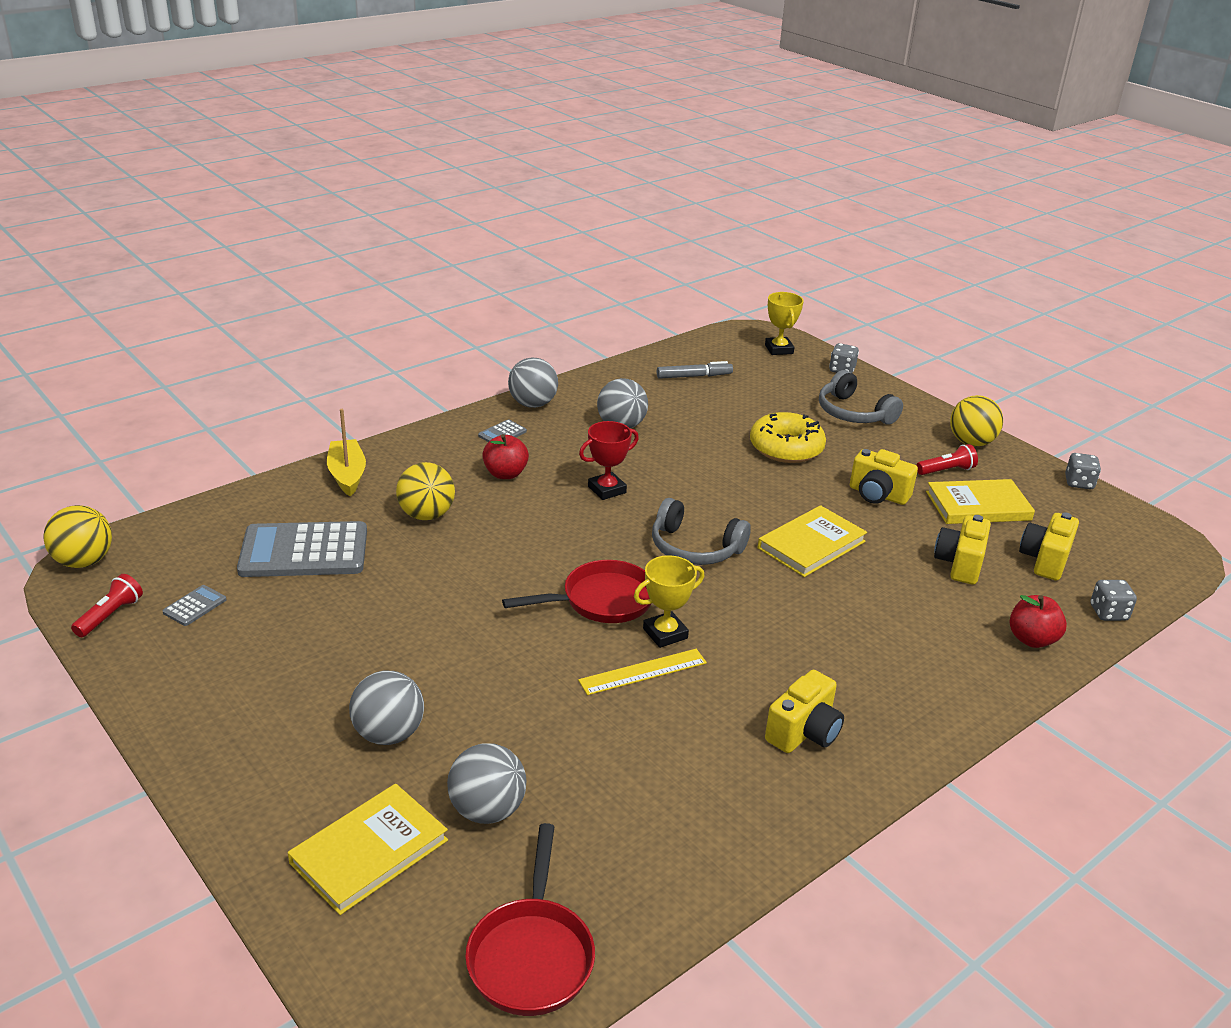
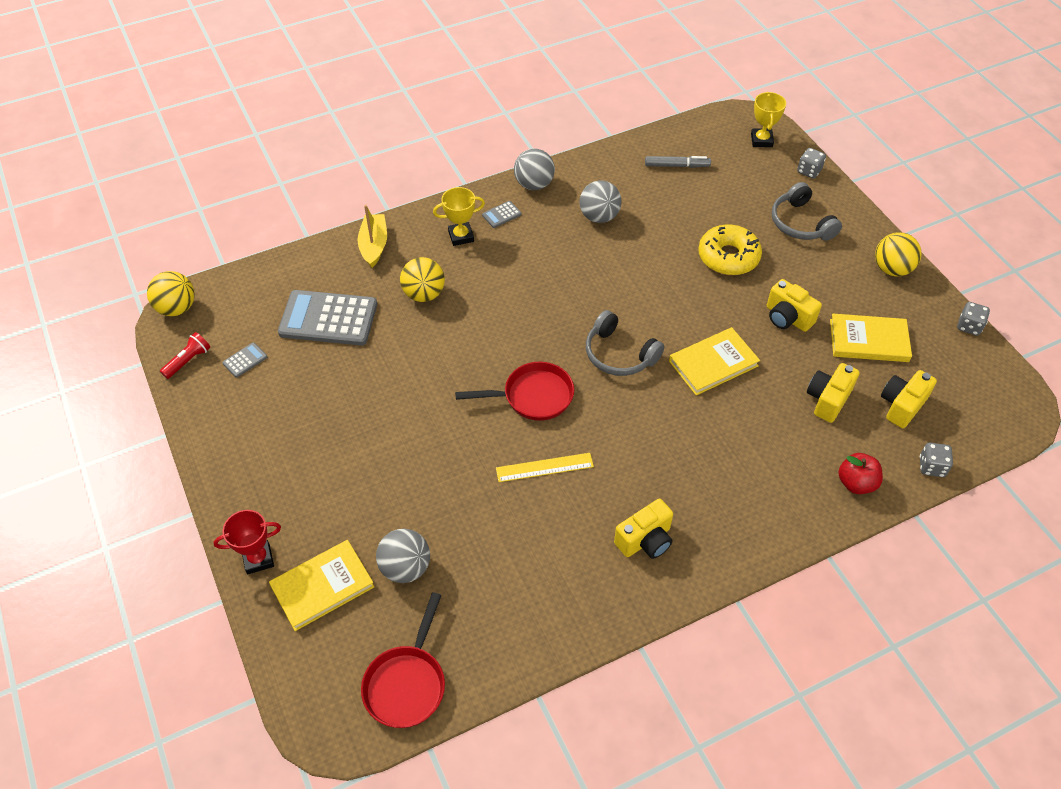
camera: 15 degrees right, 20 degrees up
grey ball [349,671,424,745] -> none
red apple [482,434,529,479] -> none
red trophy [579,421,639,500] -> red trophy moved to [214,510,281,574]
yellow trophy [634,555,704,648] -> yellow trophy moved to [433,187,485,246]
red flashlight [916,444,978,475] -> none

